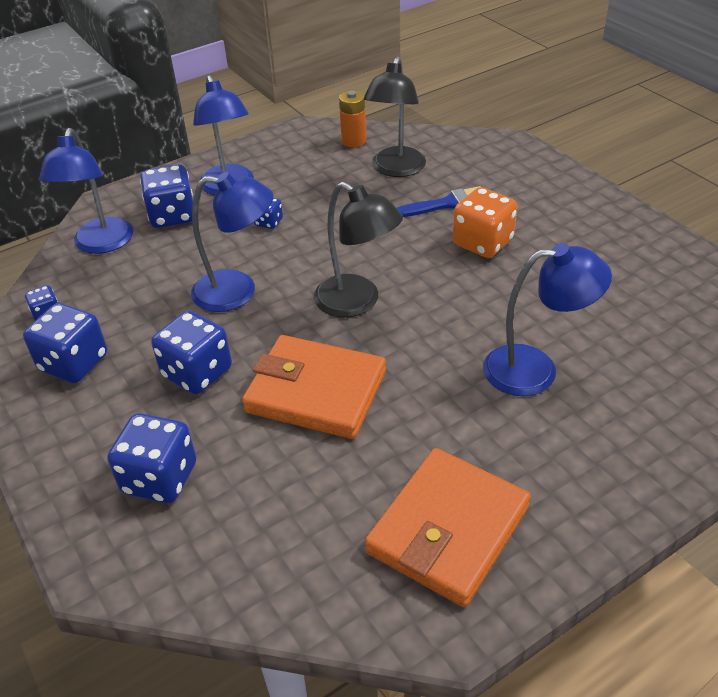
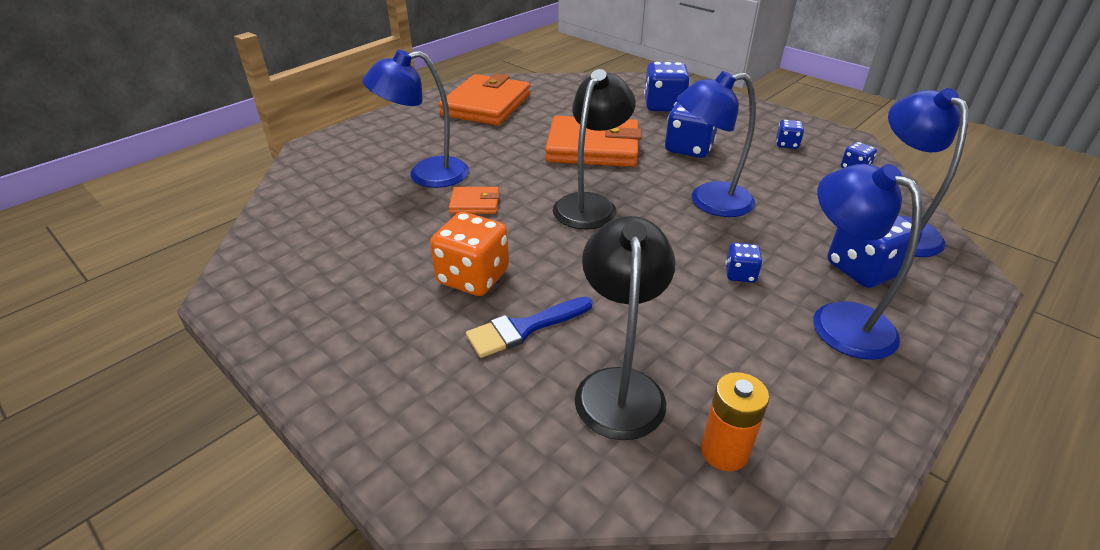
camera: 165 degrees right, 5 degrees down
blue dice [23,303,107,383] -> blue dice [776,119,804,149], size x0.51
black lamp [314,182,403,317] -> black lamp turned 90 degrees clockwise [553,69,636,229]
none -> orange wallet [449,187,499,214]

